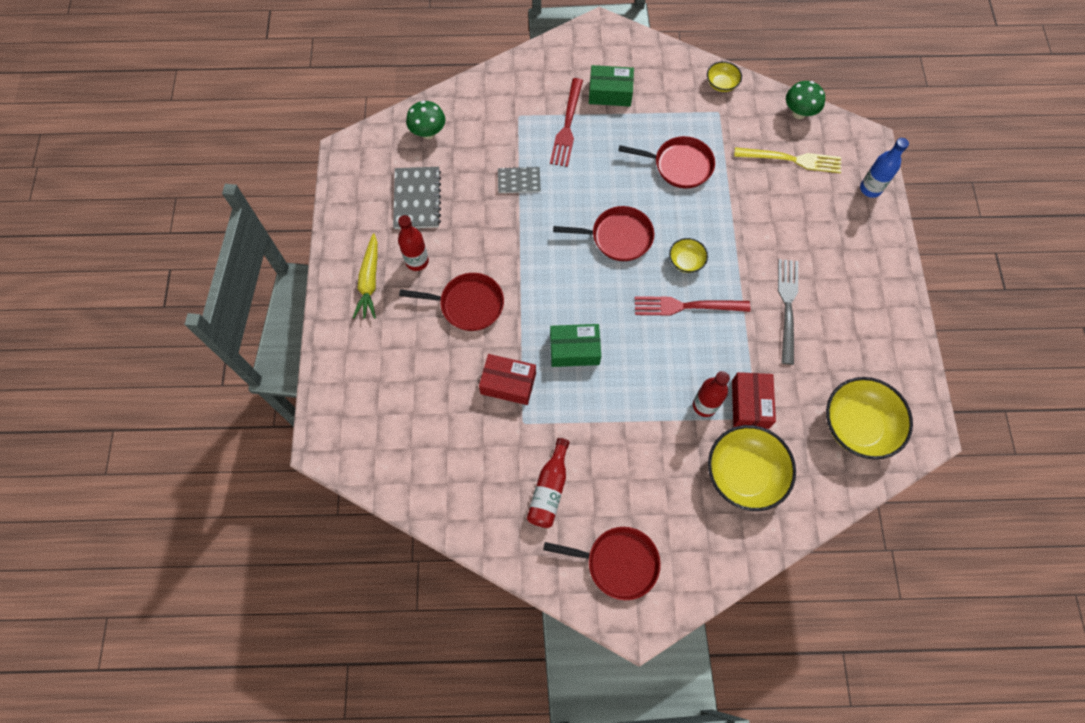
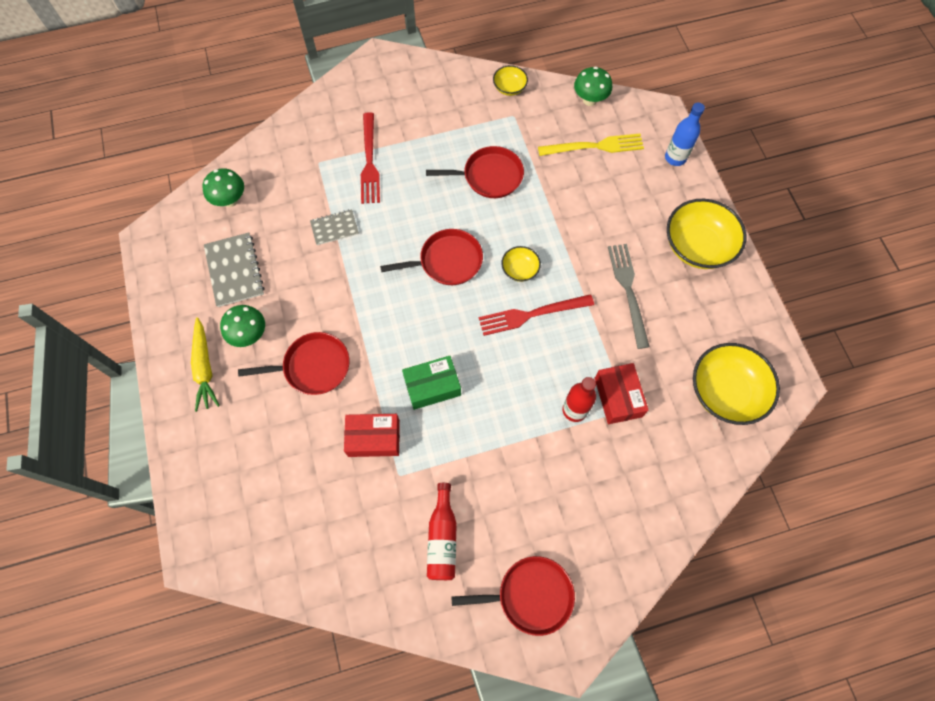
camera: 15 degrees left, 0 degrees up
red bottle [398,215,429,271] -> green mushroom [220,305,265,347]
green box [589,65,634,107] -> none
yellow bowl [708,425,796,511] -> yellow bowl moved to [667,199,746,269]

